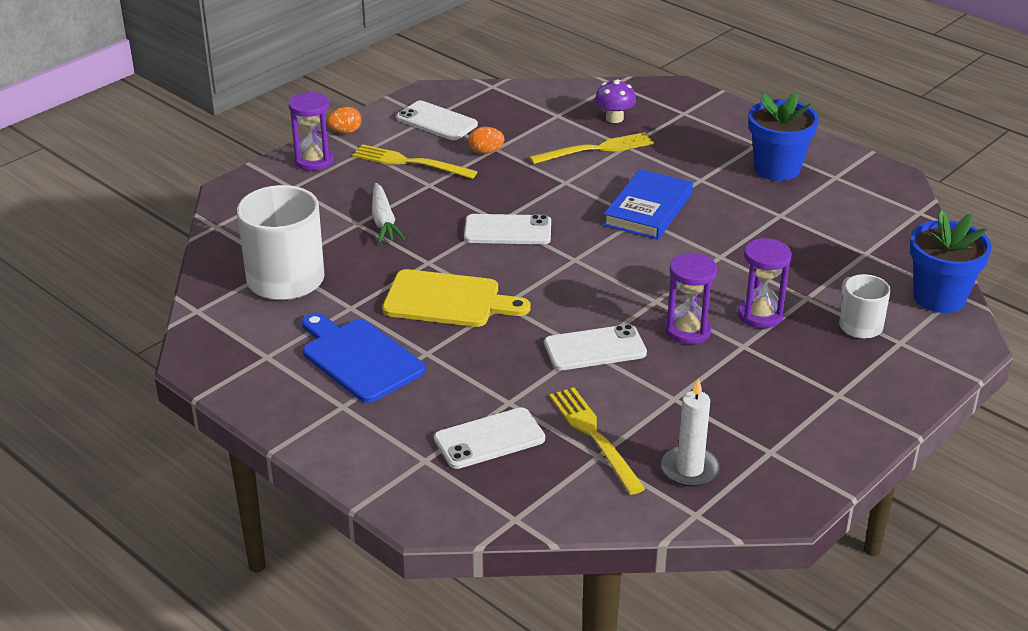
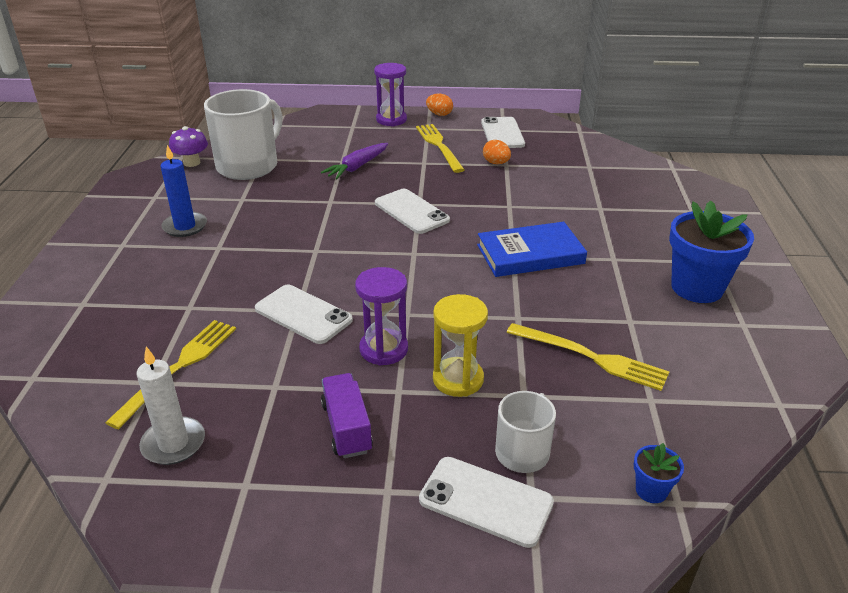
camera: 50 degrees right, 0 degrees up
blue cutting board [302,313,425,403] -> blue candle [161,145,207,237]
white carrot [372,183,405,243] -> purple carrot [321,143,388,179]
yellow cutting board [382,269,530,327] -> none
white phone [434,407,545,469] -> white phone moved to [419,457,554,548]
yellow fork [529,132,654,164] -> yellow fork moved to [507,323,669,391]
purple mushroom [595,79,636,123] -> purple mushroom moved to [169,126,208,167]
purple hourglass [738,238,792,328] -> yellow hourglass [433,294,488,397]
blue flower pot [910,210,992,313] -> blue flower pot [634,443,684,503], size x0.46
none -> purple truck [321,373,373,458]

